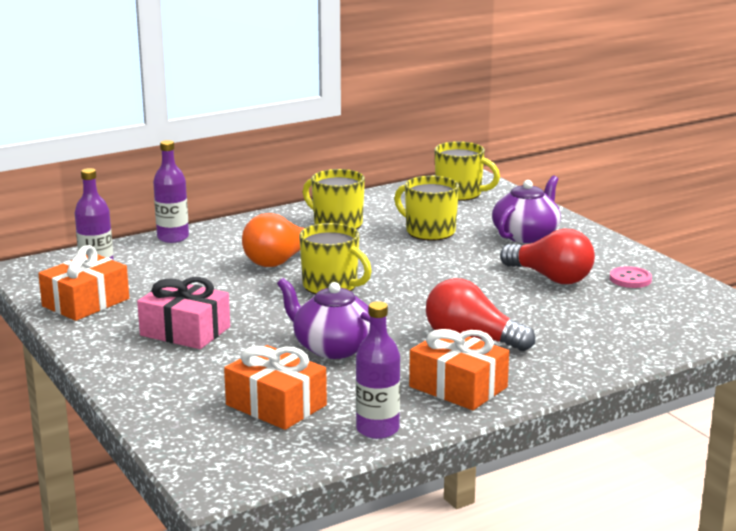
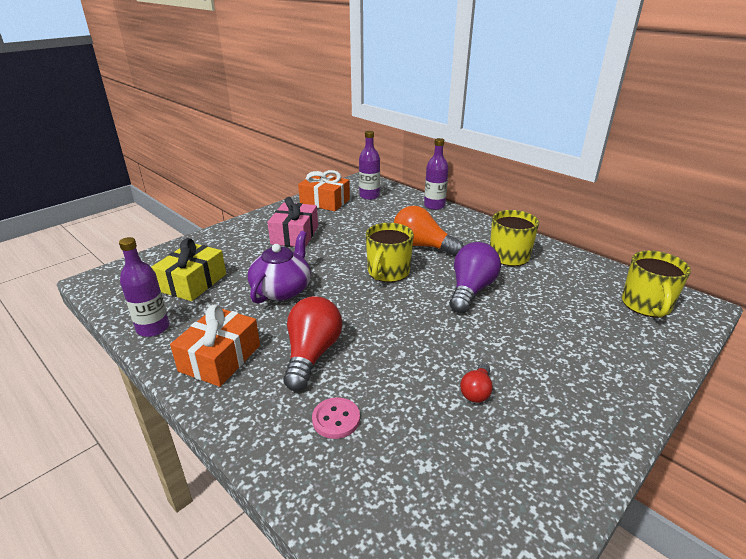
camera: 75 degrees right, 10 degrees up
orange gift [224,345,327,430] -> yellow gift [151,238,226,301]
yellow mug [394,176,459,241] -> none
purple teapot [492,175,561,243] -> none
red light bulb [500,228,595,284] -> red light bulb [460,363,493,403], size x0.52
pink button [610,266,652,288] -> pink button moved to [312,397,360,439]
none -> purple light bulb [450,242,501,313]

